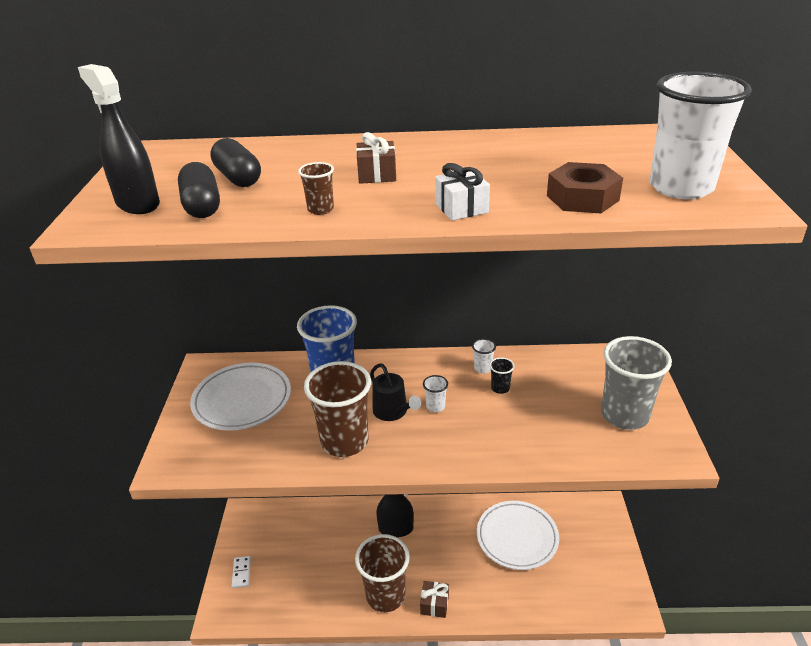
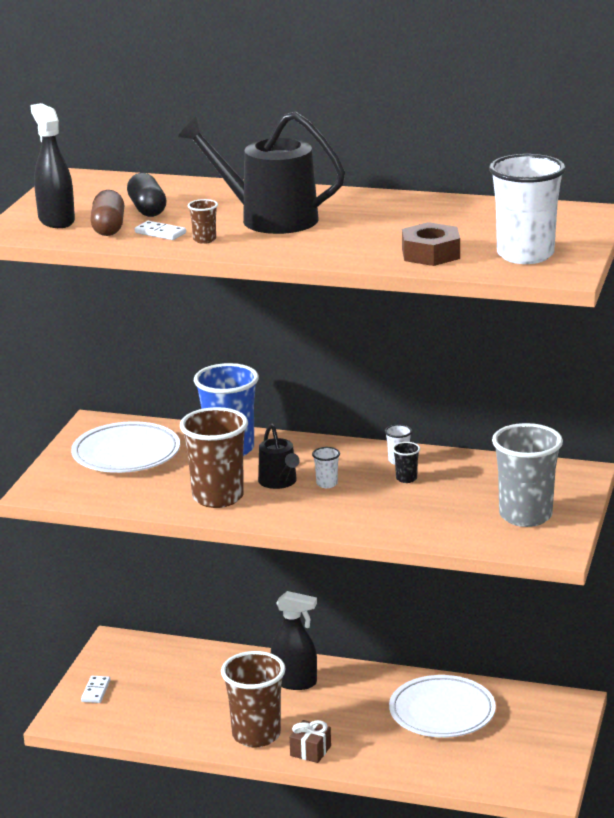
camera: 15 degrees right, 10 degrees down
black capsule [178,162,220,218] -> brown capsule [90,190,124,236]
brown gift [356,132,396,184] -> black watering can [178,112,345,234]
white gift [435,163,490,221] -> none
none -> white domino [135,221,186,240]

